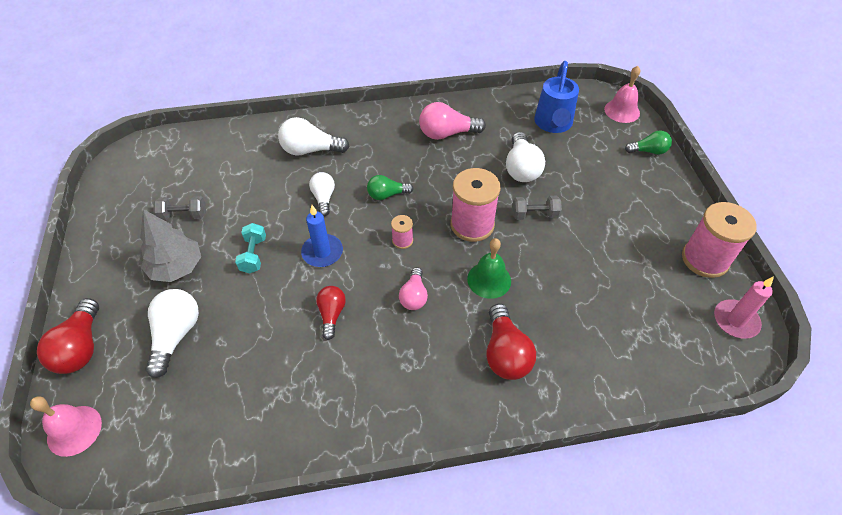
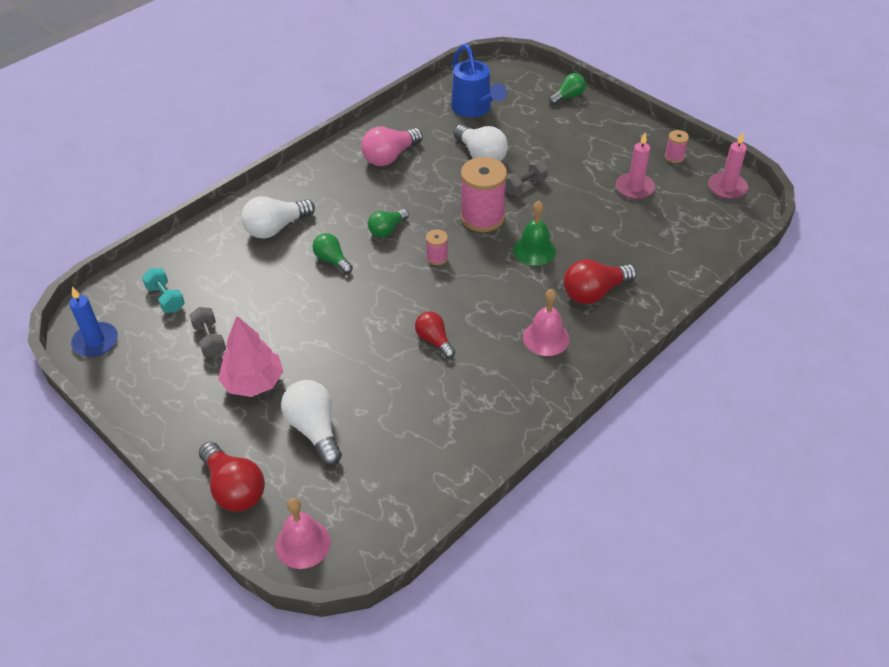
camera: 35 degrees left, 5 degrees down
grey tree [140,209,201,282] -> pink tree [218,316,283,397]
grey dumbbell [153,196,206,220] -> grey dumbbell turned 75 degrees counterclockwise [189,307,226,357]
turquoise dumbbell [235,223,266,273] -> turquoise dumbbell moved to [142,268,185,313]
blue candle [301,205,343,267] -> blue candle moved to [69,287,118,357]
white light bulb [309,172,335,216] -> green light bulb [313,233,353,274]
pink light bulb [399,267,428,310] -> none
red light bulb [486,304,536,380] -> red light bulb turned 105 degrees clockwise [564,259,637,304]
pink bell [604,66,640,123] -> pink bell moved to [523,289,570,356]
pink spool [682,202,757,278] -> pink spool [665,130,689,163], size x0.47
none -> pink candle [616,133,655,199]

